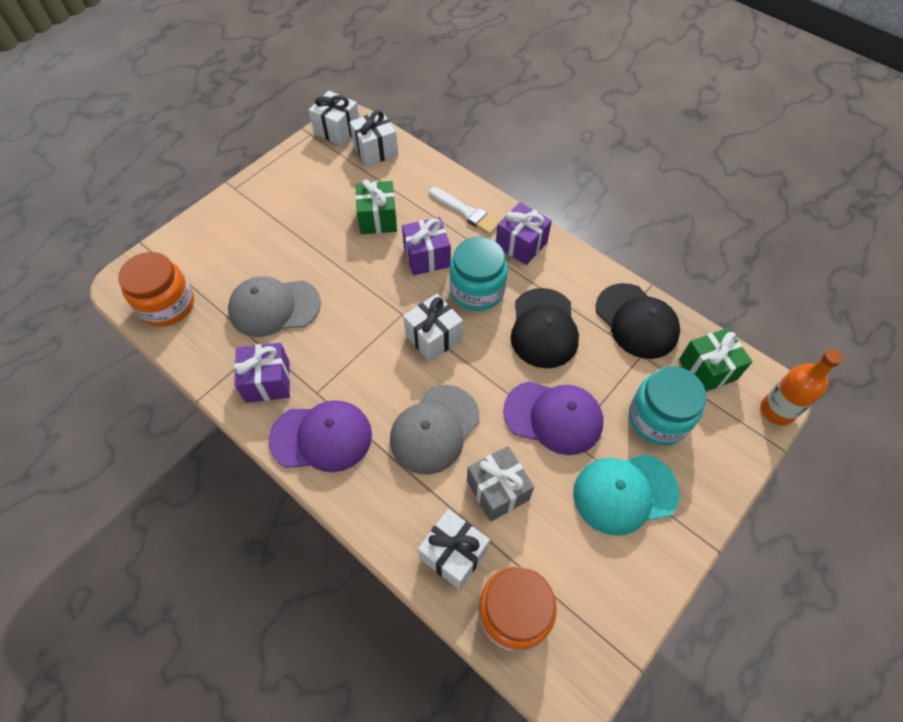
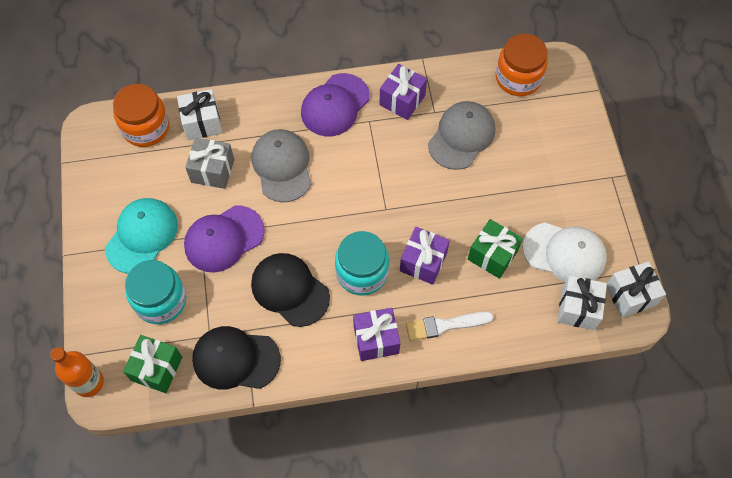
camera: 130 degrees right, 5 degrees up
white gift [403,294,463,362] -> none
none -> white cap [523,223,607,282]

